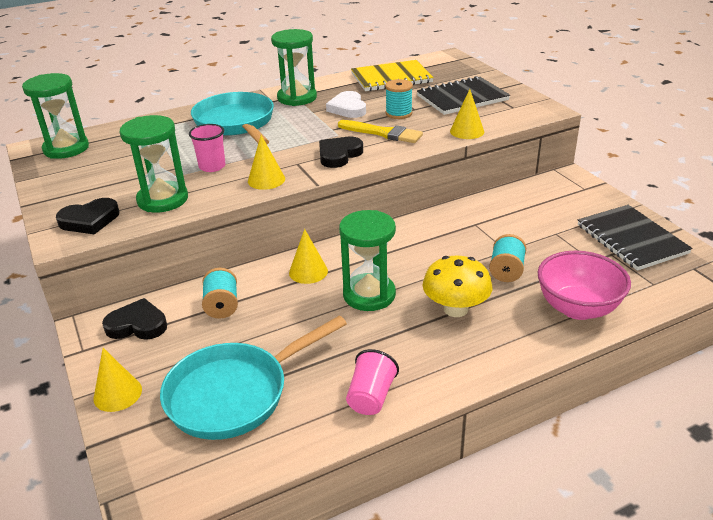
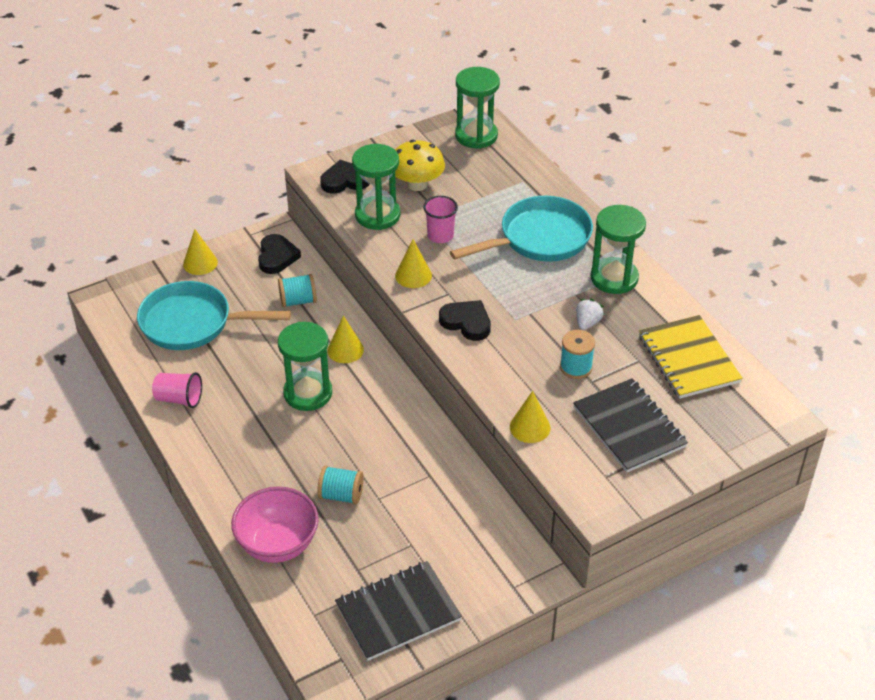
camera: 85 degrees right, 10 degrees up
black heart [56,198,119,235] -> black heart turned 105 degrees clockwise [320,160,370,193]
turquoise pan [160,315,347,440] -> turquoise pan turned 45 degrees counterclockwise [137,281,291,350]
white heart [326,91,366,118] -> white strawberry [576,299,604,330]
yellow brush [338,120,423,143] -> none
yellow mushroom [423,256,492,317] -> yellow mushroom moved to [395,140,445,191]

